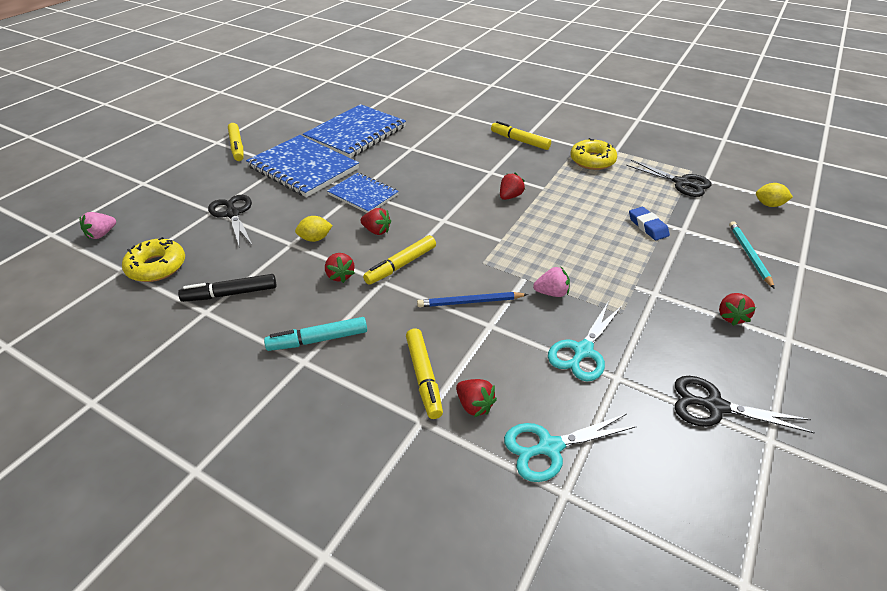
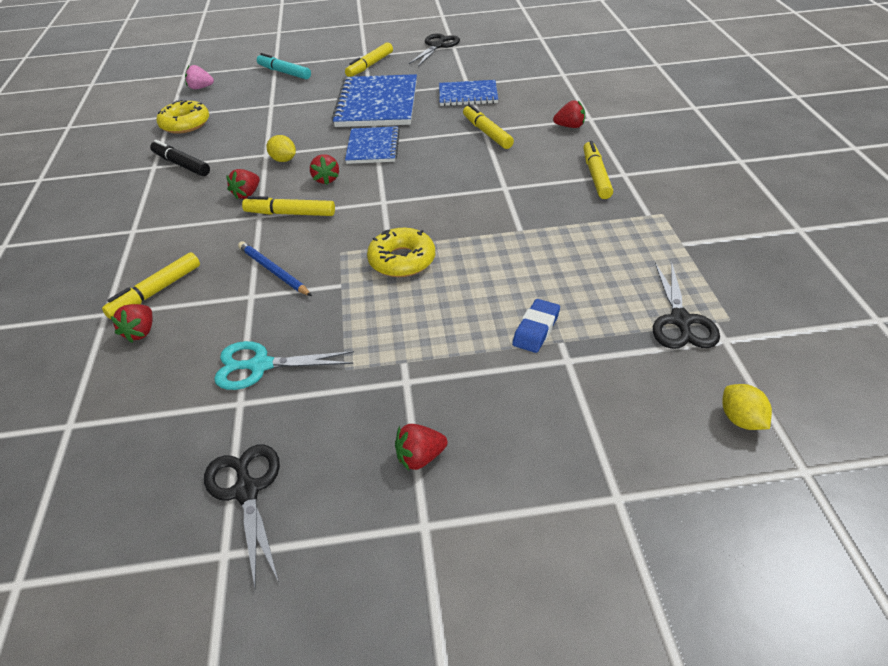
camera: 55 degrees right, 0 degrees up
black scissors [208,195,252,248] -> black scissors moved to [409,33,460,66]
turquoise marker [264,317,367,351] -> turquoise marker moved to [257,53,311,79]
blue notebook [303,104,406,158] -> blue notebook [439,80,498,106], size x0.59
red strawberry [500,173,525,200] -> red strawberry moved to [553,100,585,128]
turquoise scissors [504,414,637,482] -> none
pink strawberry [533,266,570,297] -> none
yellow donut [570,138,617,170] -> yellow donut moved to [367,228,435,277]
turquoise pencil [729,221,775,289] -> none
none -> yellow marker [463,104,514,149]

